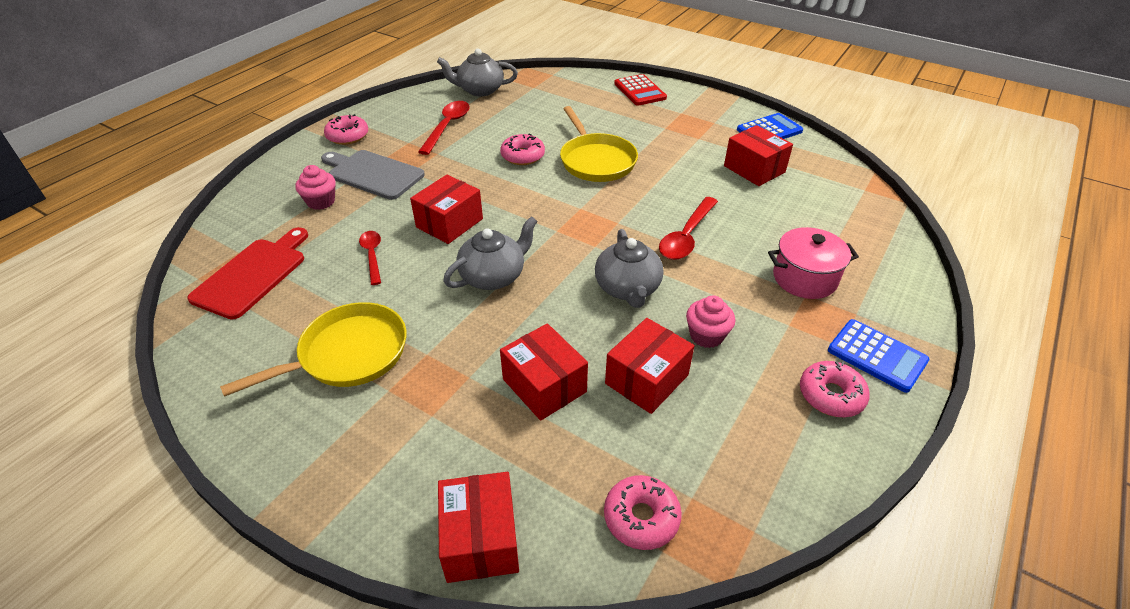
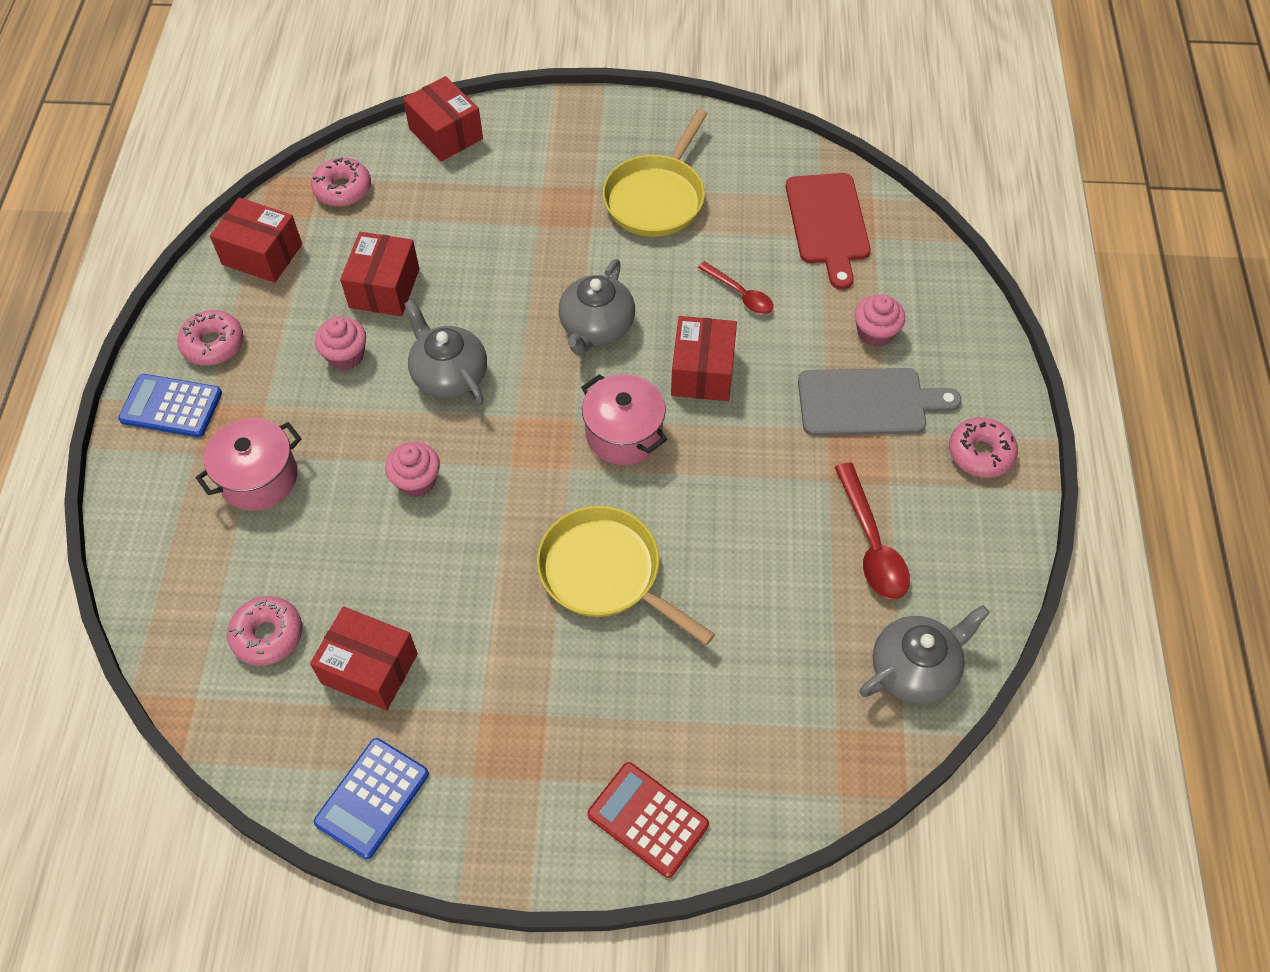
camera: 150 degrees right, 15 degrees up
pink donut [500,134,545,165] -> pink donut moved to [227,596,302,666]
red box [500,323,588,421] -> red box moved to [210,197,302,283]
red spoon [659,197,718,260] -> pink cupcake [385,442,440,497]
none -> pink pot [581,374,667,465]

